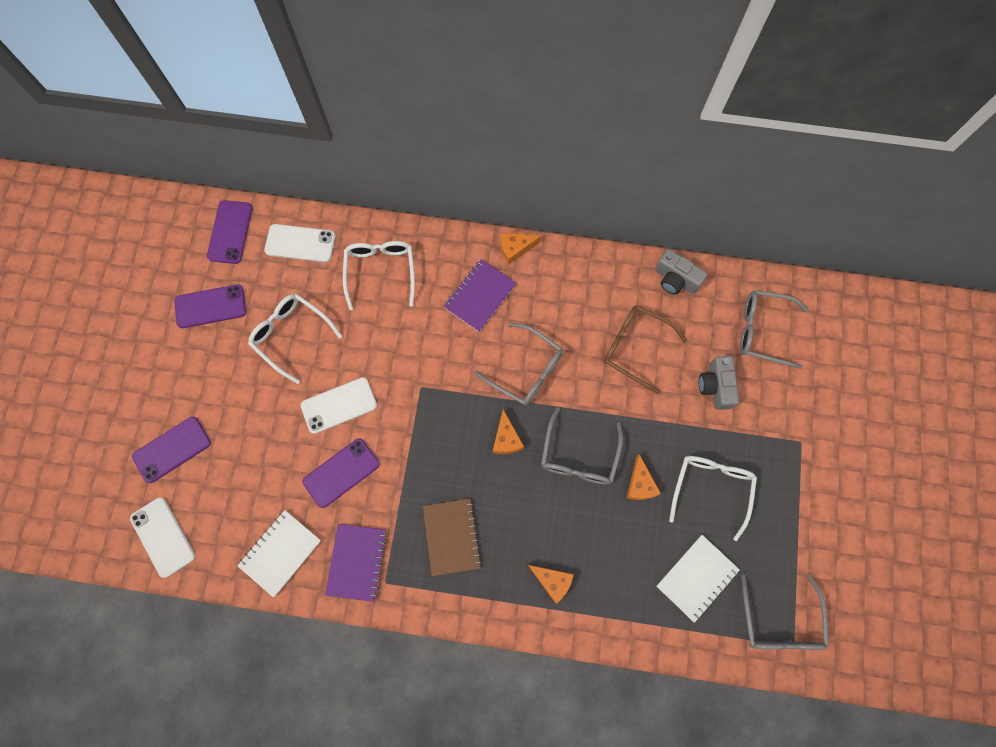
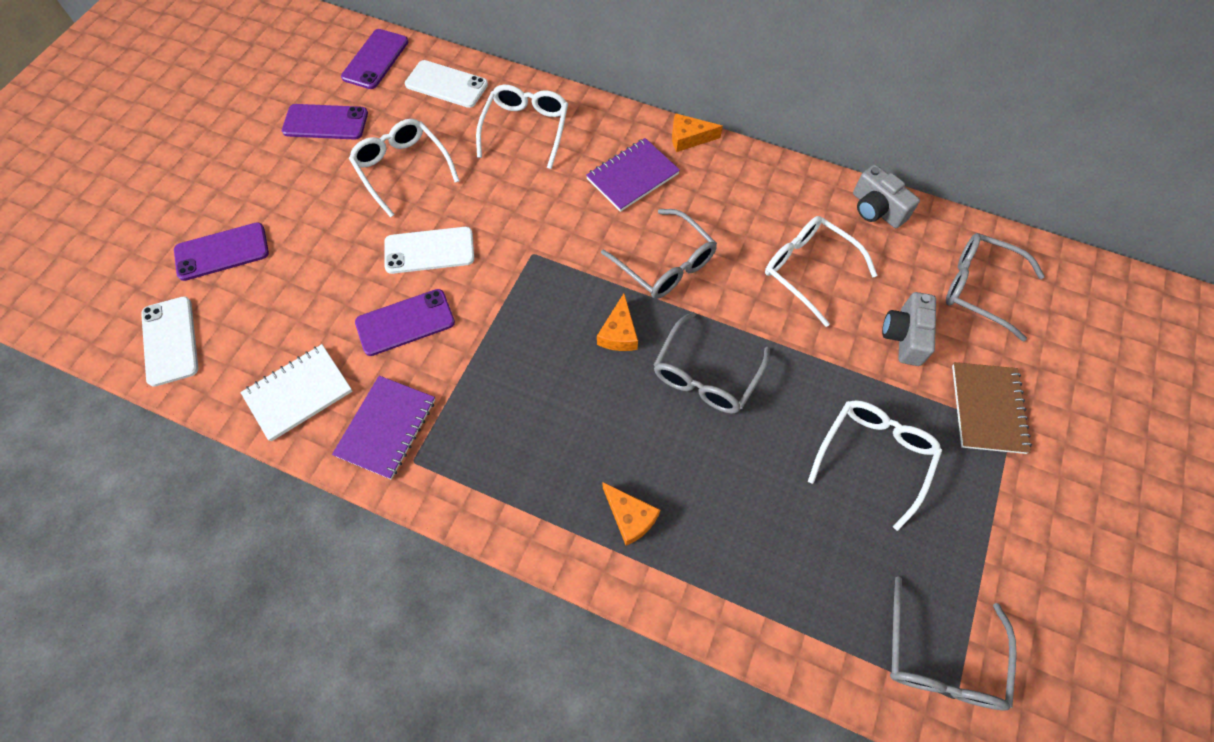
camera: 15 degrees right, 10 degrees down
brown notebook [423,498,482,576] -> brown notebook moved to [952,362,1032,454]
brown glasses [604,305,687,394] -> white glasses [765,216,878,327]
orange cheese [626,454,661,500] -> none
white notebook [656,535,740,623] -> none

